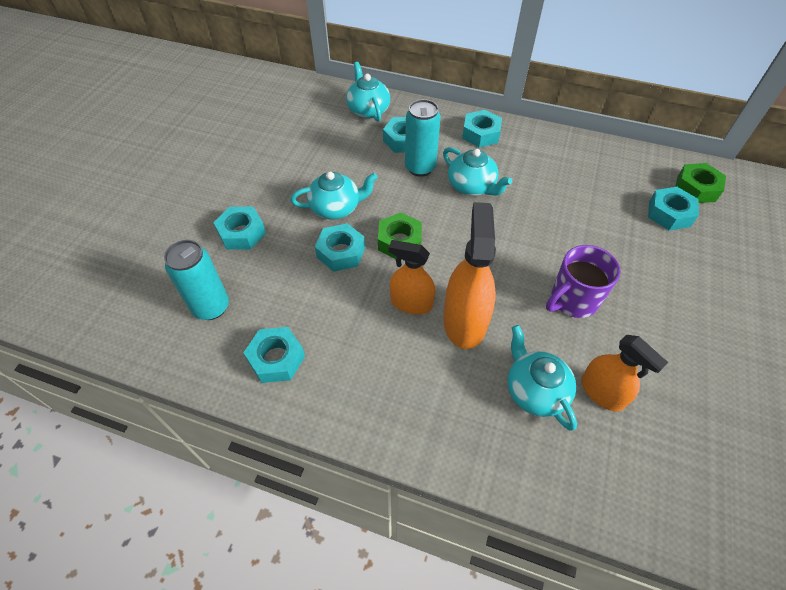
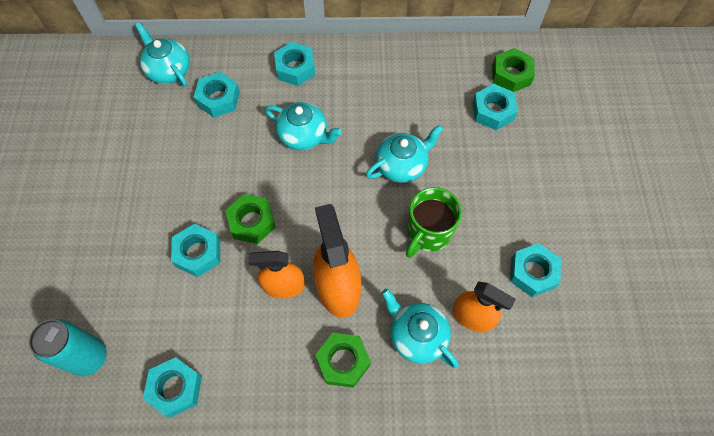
camera: 20 degrees left, 10 degrees up
turquoise nut [213,207,266,250] -> turquoise nut moved to [510,243,561,297]
turquoise teapot [291,172,378,220] -> turquoise teapot moved to [366,125,443,183]
turquoise can [405,99,441,177] -> none
purple mug [546,245,621,318] -> green mug [406,187,462,258]
none -> green nut [315,333,371,388]

